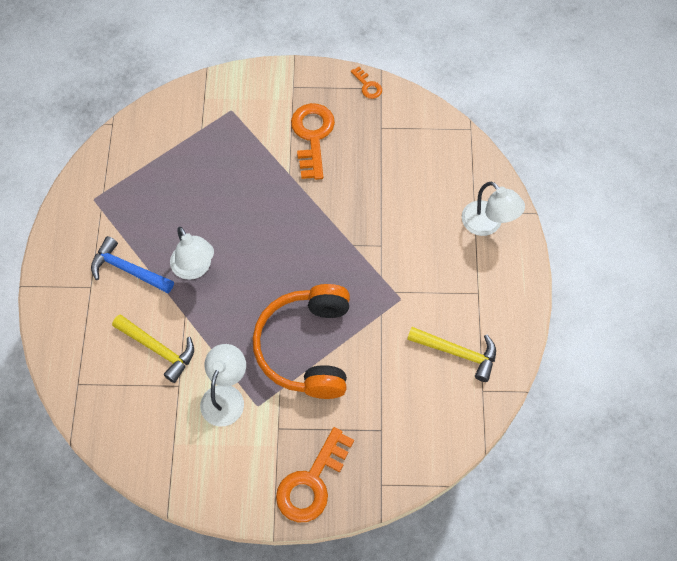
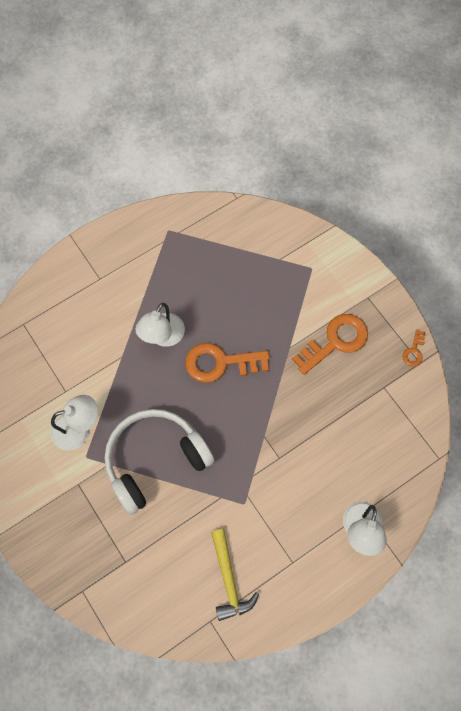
camera: 55 degrees right, 5 degrees up
blue hammer [91,236,174,293] -> none
yellow hammer [112,314,194,383] -> none
orange headphones [253,284,350,399] -> white headphones [105,409,214,515]
orange key [276,427,354,523] -> orange key moved to [185,343,270,383]

